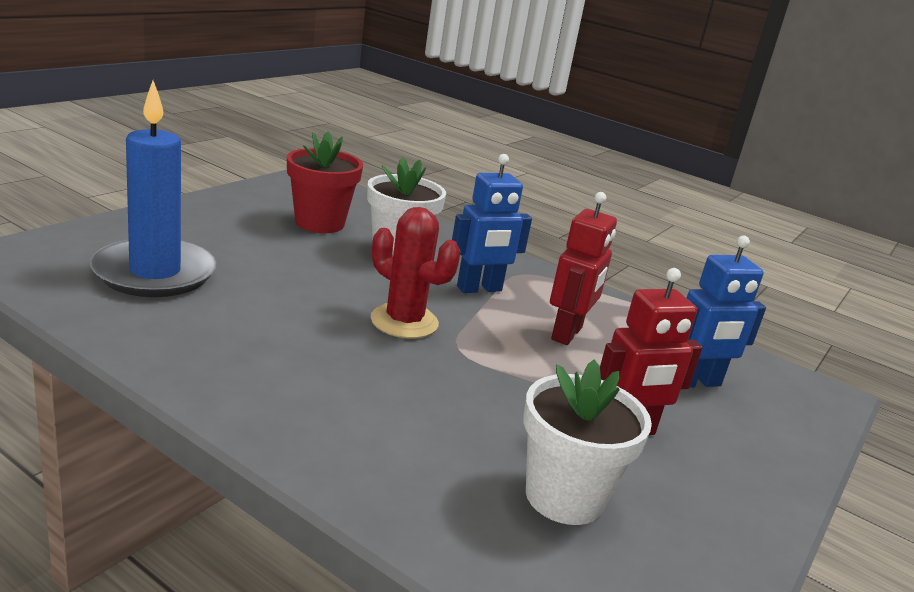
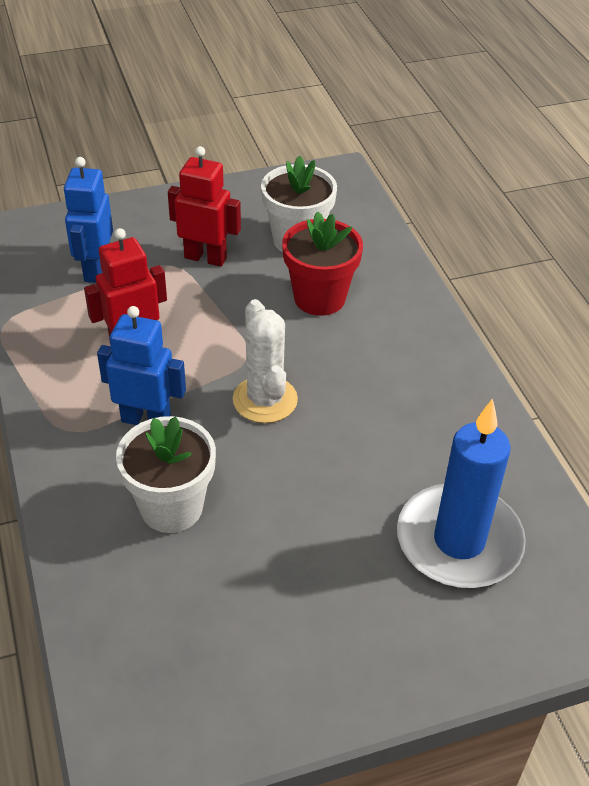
camera: 140 degrees left, 20 degrees up
red flower pot [287,132,363,233] -> red flower pot moved to [282,211,363,316]
red cactus [371,207,460,338] -> white cactus [233,299,298,423]
blue robot [687,236,766,388] -> blue robot turned 105 degrees counterclockwise [63,157,113,283]

